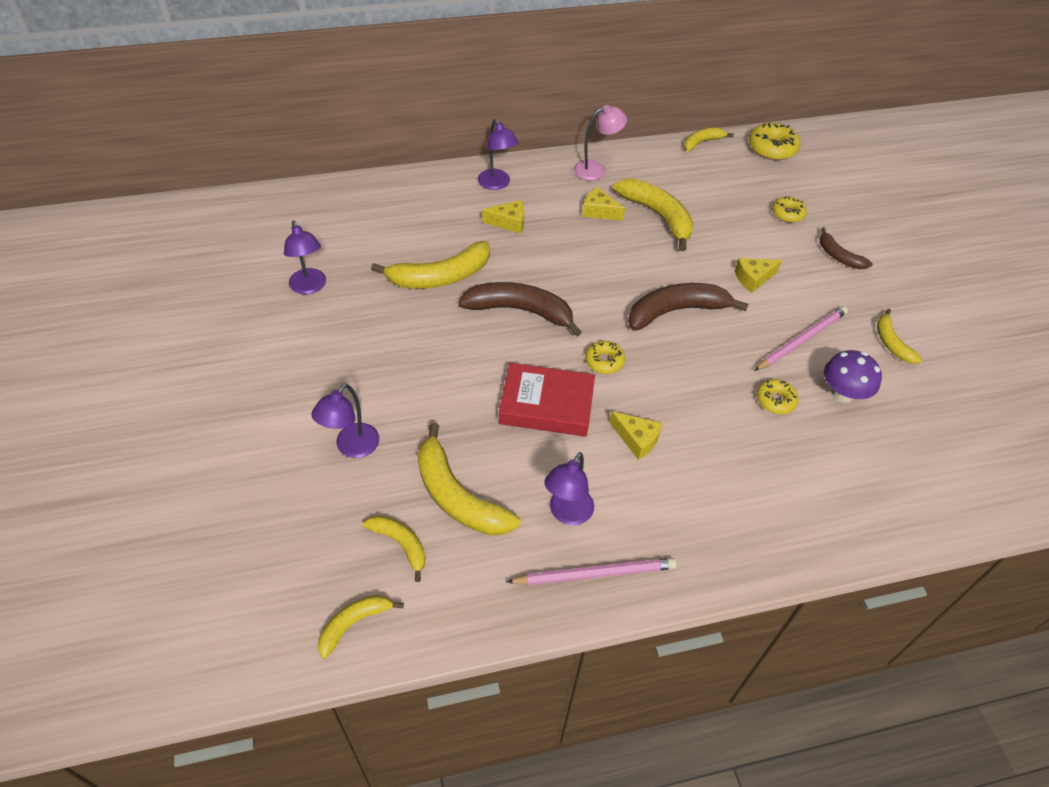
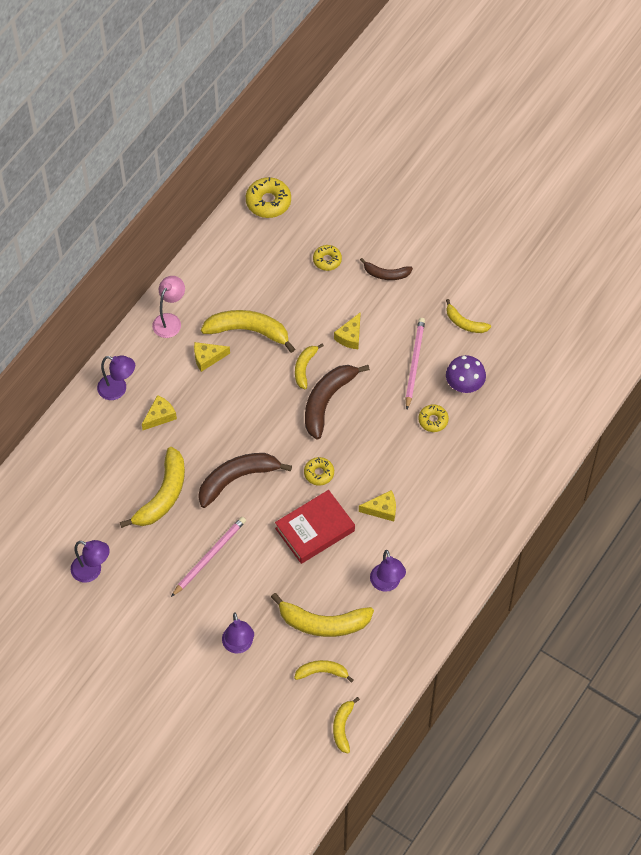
camera: 40 degrees left, 10 degrees up
pink pencil [506,558,677,585] -> pink pencil moved to [171,517,246,597]
yellow banana [684,128,734,152] -> yellow banana moved to [295,343,324,389]

